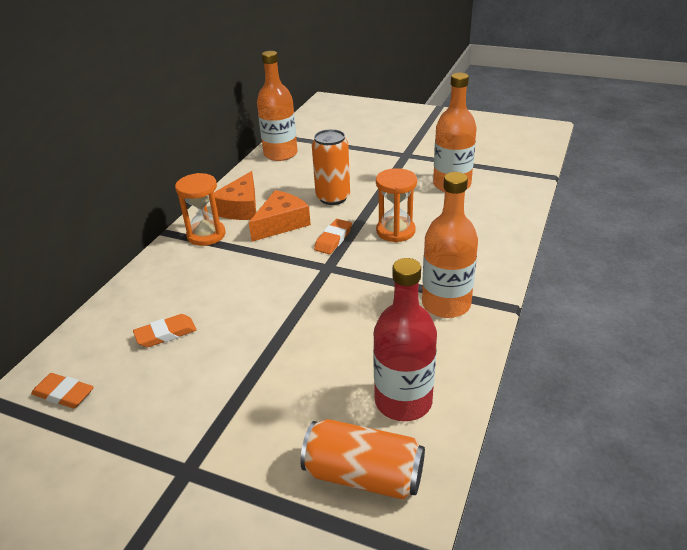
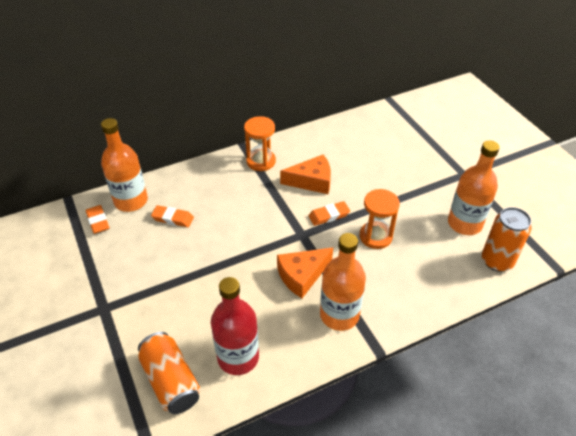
camera: 40 degrees right, 10 degrees up
orange cheese [214,171,256,220] -> orange cheese moved to [277,247,333,298]
orange bottle [257,51,298,161] -> orange bottle moved to [101,118,148,212]
orange can [312,129,350,205] -> orange can moved to [482,207,532,272]

